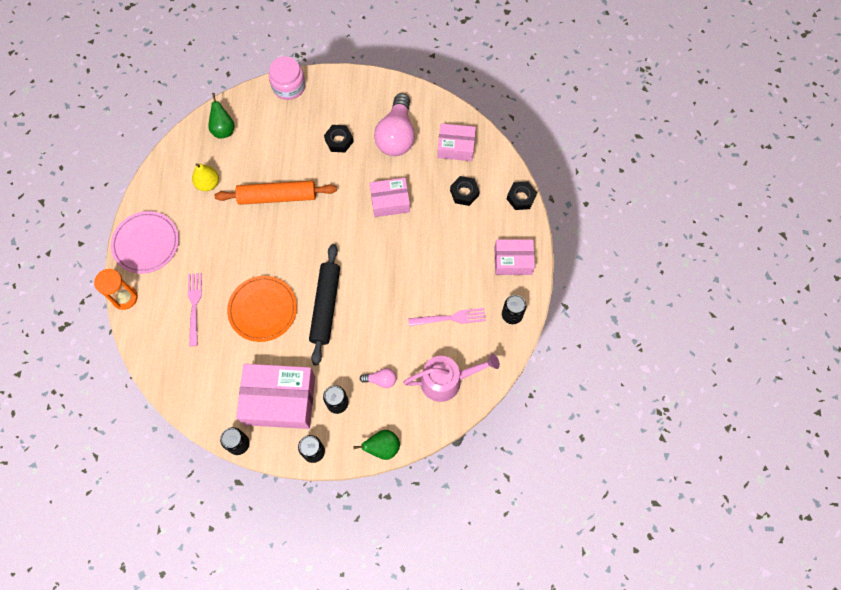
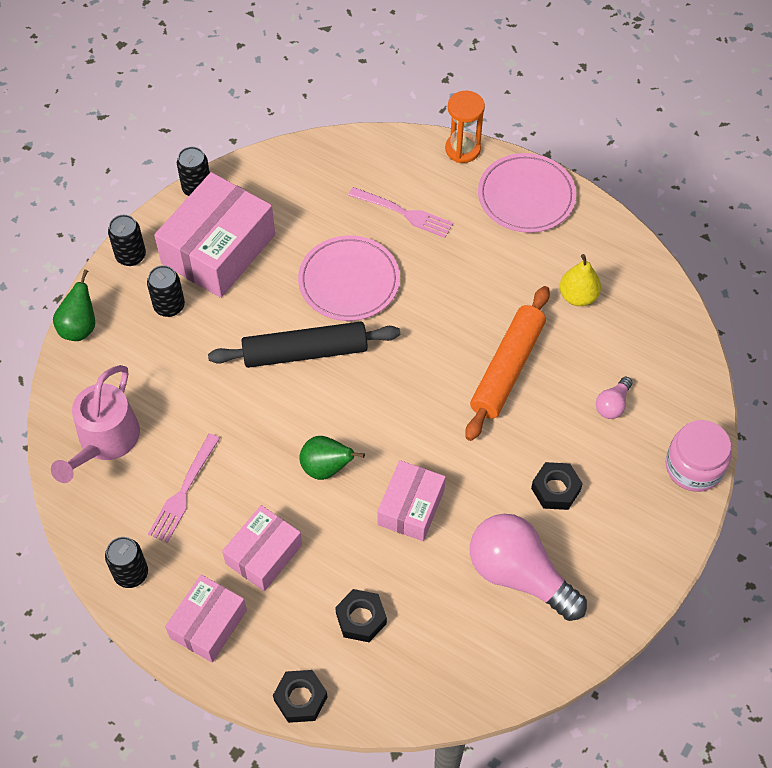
camera: 120 degrees right, 10 degrees down
green pear [208,93,235,139] -> green pear moved to [300,436,365,480]
orange plate [227,276,297,342] -> pink plate [298,235,400,321]
black rolling pin [309,244,340,366] -> black rolling pin turned 45 degrees counterclockwise [208,322,400,368]
pink light bulb [360,368,397,388] -> pink light bulb moved to [596,377,633,419]
pink box [437,123,476,161] -> pink box moved to [222,505,302,591]

